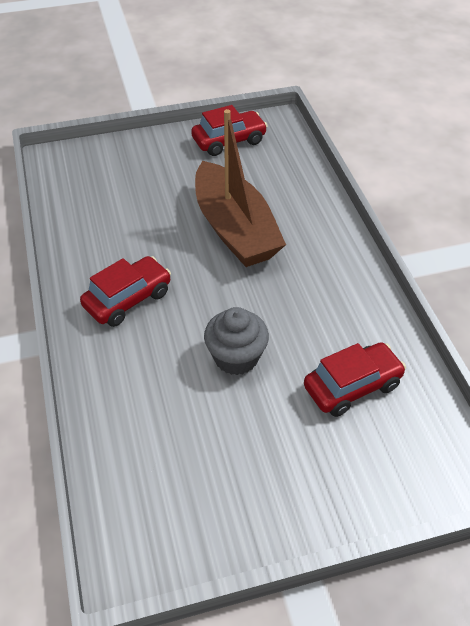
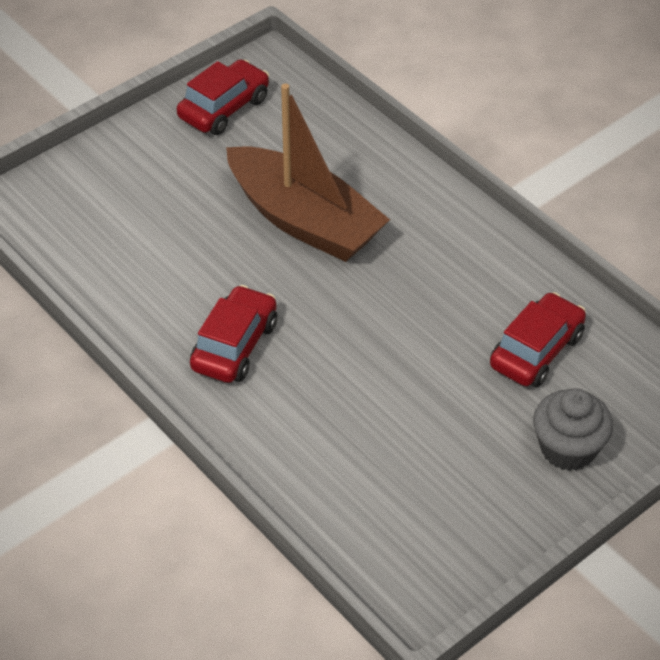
camera: 25 degrees left, 0 degrees up
grey cupcake [204,307,269,375] -> grey cupcake moved to [533,388,613,471]

